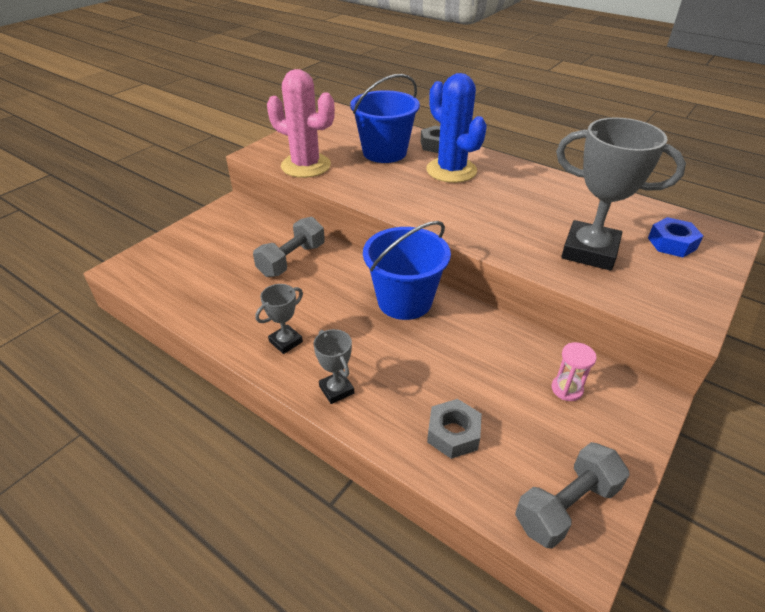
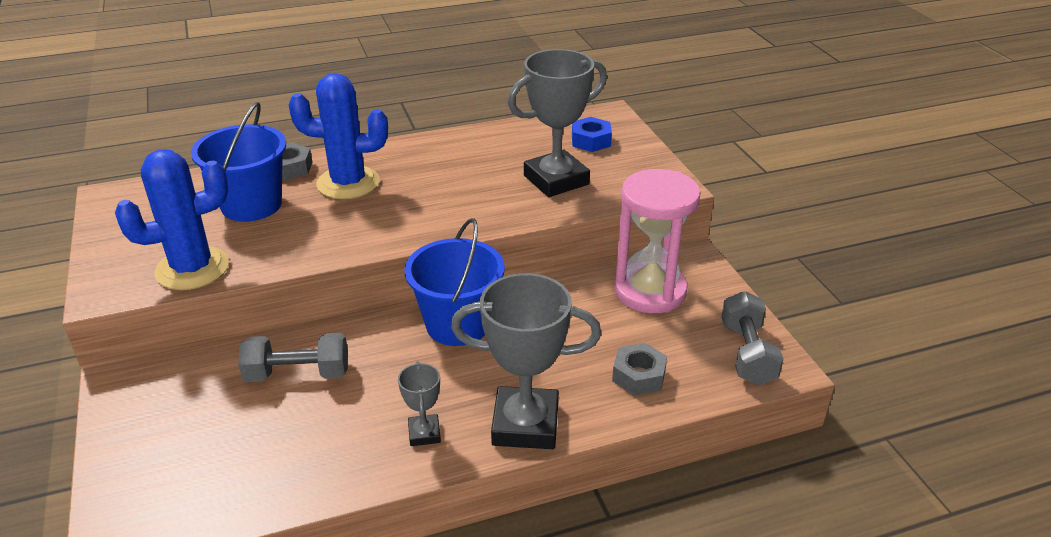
camera: 55 degrees left, 5 degrees down
grey dumbbell [253,217,325,277] -> grey dumbbell turned 75 degrees counterclockwise [238,333,348,382]
pink cactus [267,69,335,178] -> blue cactus [115,149,229,290]
grey trophy [313,329,354,404] -> grey trophy [451,273,601,449], size x2.08
pink hourglass [551,342,597,401] -> pink hourglass [614,169,701,313], size x2.45

